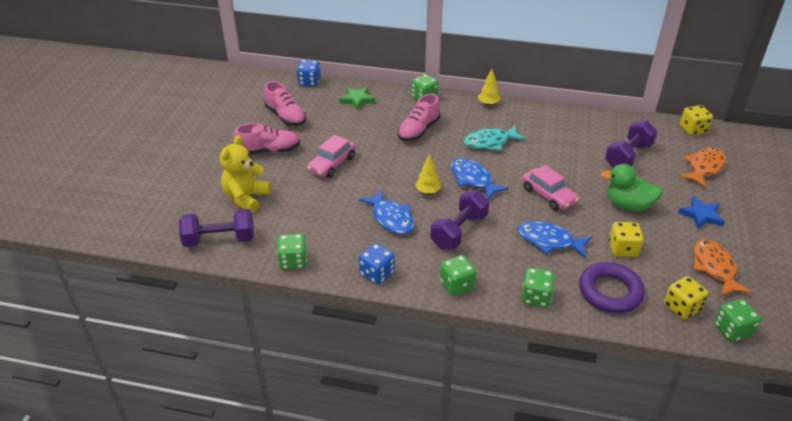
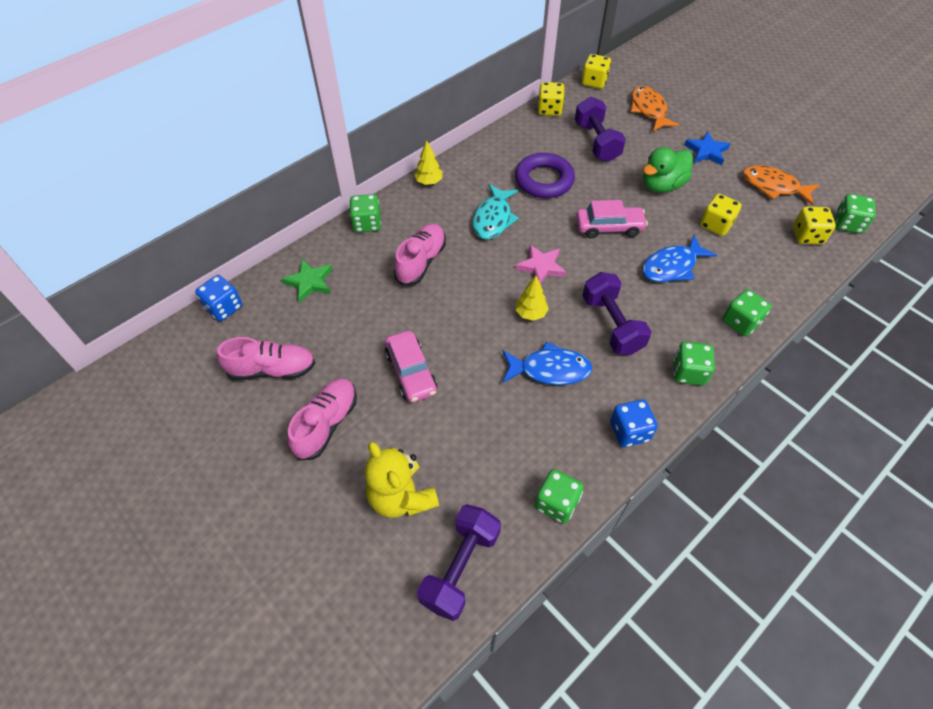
camera: 55 degrees left, 15 degrees up
pink shoe [398,94,440,141] -> pink shoe turned 135 degrees counterclockwise [394,224,446,286]
blue fish [451,158,509,200] -> pink star [515,244,566,284]
purple ring [579,262,645,313] -> purple ring moved to [515,153,575,198]
none -> yellow dice [538,82,565,116]

